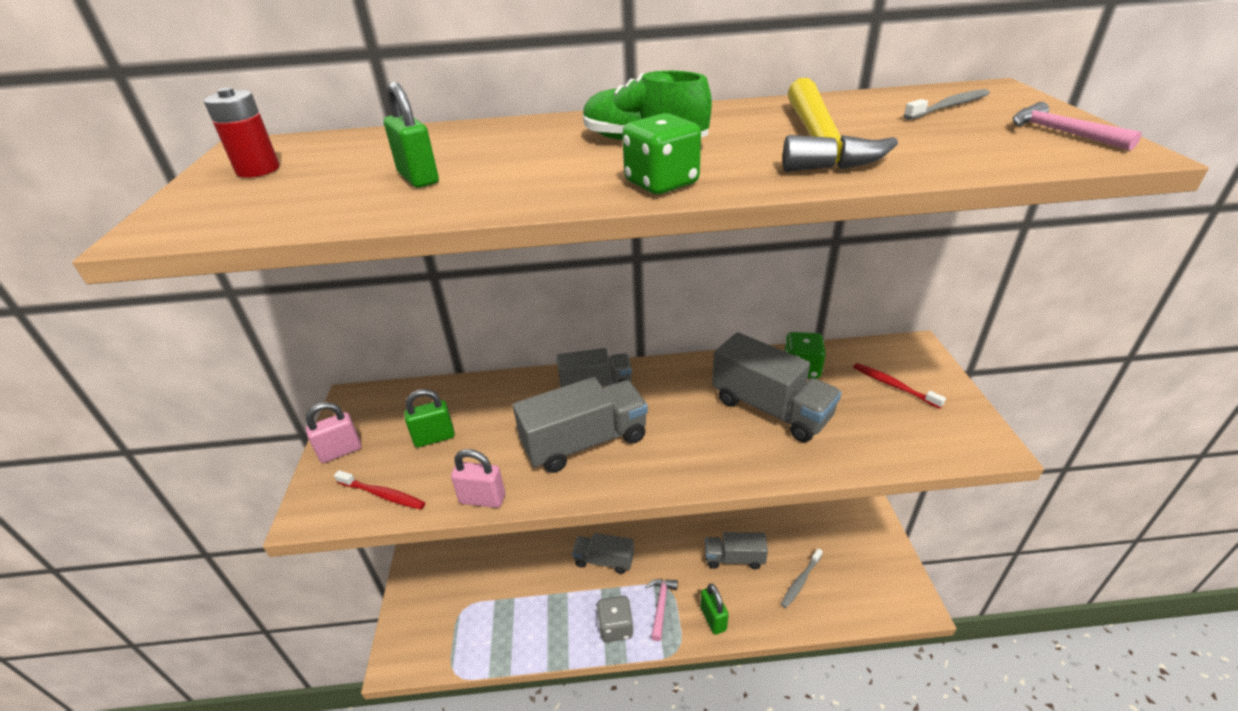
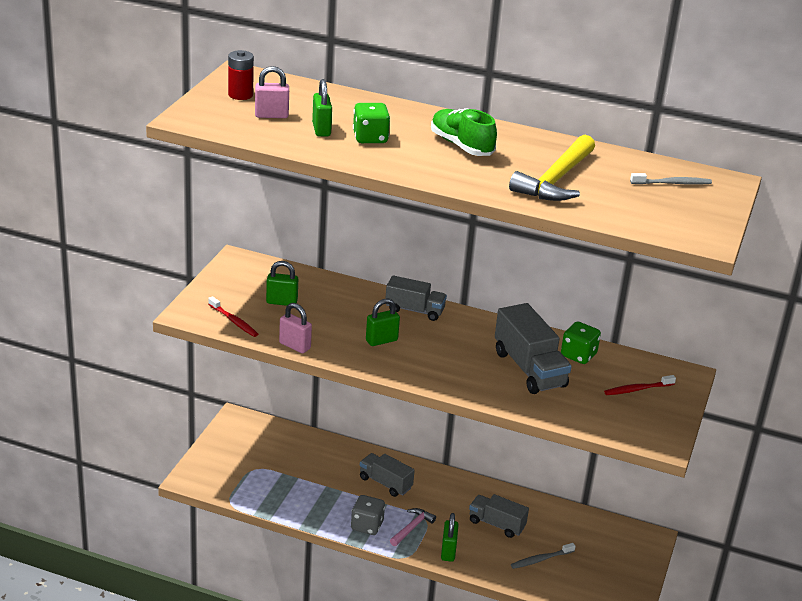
camera: 20 degrees right, 5 degrees down
pink padlock [306,402,362,463] -> pink padlock moved to [255,66,289,118]
grey truck [513,377,648,473] -> green padlock [366,299,400,346]
green dice [622,113,701,194] -> green dice moved to [353,103,390,143]
red toothbrush [853,363,946,409] -> red toothbrush turned 90 degrees counterclockwise [604,375,676,395]
pink hammer [1012,102,1142,151] -> none

